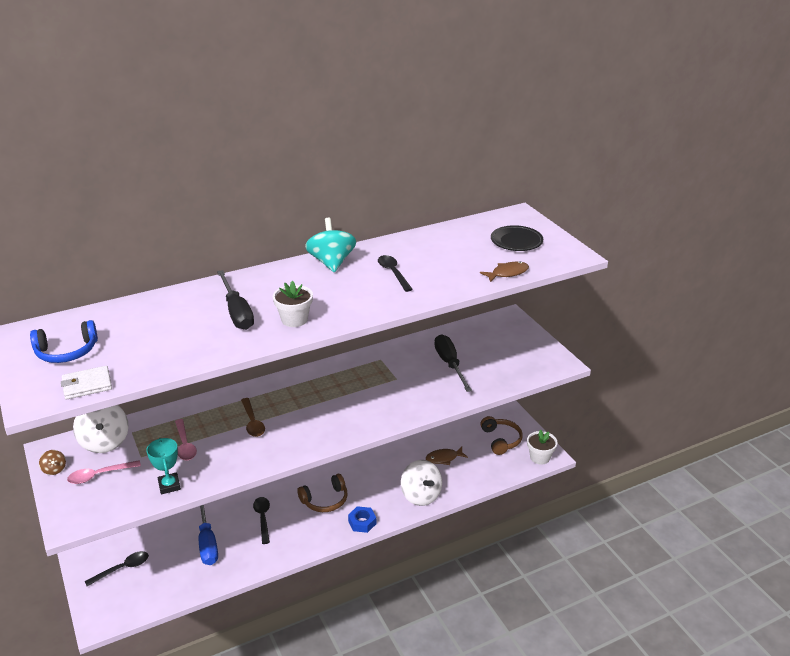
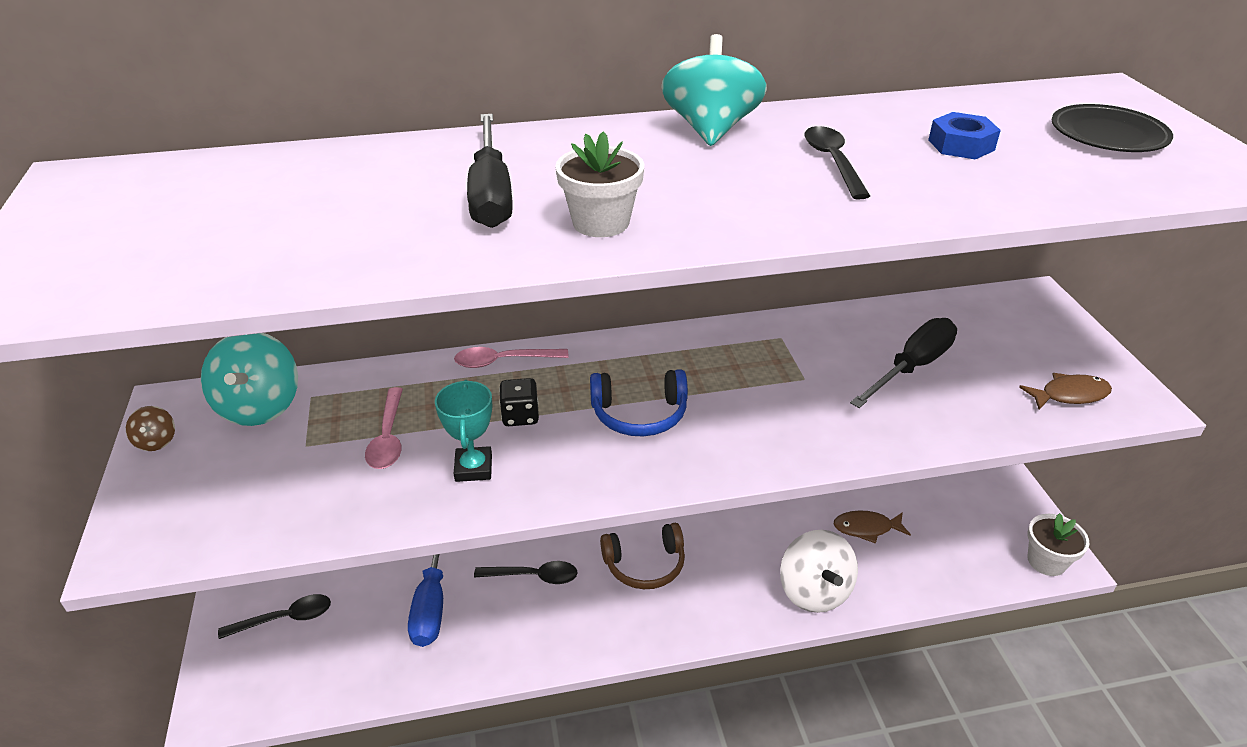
camera: 15 degrees right, 5 degrees up
blue headphones [30,320,98,363] -> blue headphones moved to [590,369,688,437]
white wallet [61,366,112,399] -> none
pink spoon [67,460,141,484] -> pink spoon moved to [454,347,569,368]
white spinning top [73,405,129,453] -> turquoise spinning top [201,333,298,426]
turquoise trophy [146,438,181,494] -> turquoise trophy moved to [435,380,492,482]
brown spoon [241,398,265,437] -> black dice [499,378,539,426]
black spoon [253,497,270,544] -> black spoon turned 90 degrees clockwise [474,561,577,584]
blue nut [348,506,376,533] -> blue nut moved to [928,112,1001,159]
black screwdriver [434,334,472,392] -> black screwdriver turned 45 degrees clockwise [850,318,957,408]
brown fish [480,261,529,282] -> brown fish moved to [1019,373,1112,410]
brown headphones [480,416,523,455] -> none

